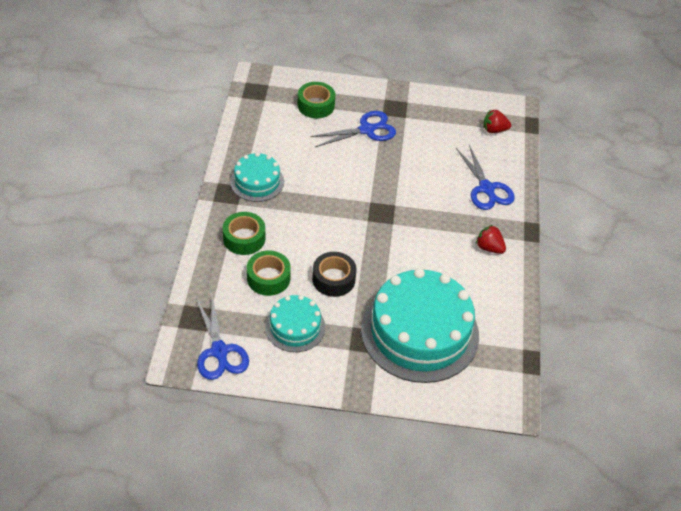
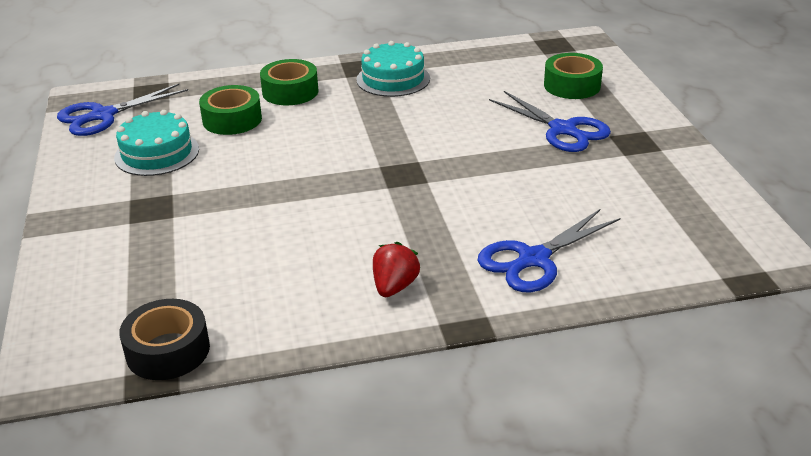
camera: 75 degrees right, 15 degrees down
black tape [312,252,357,297] -> black tape moved to [119,299,210,380]
turquoise cake [361,268,479,383] -> none
red strawberry [483,109,511,133] -> none

